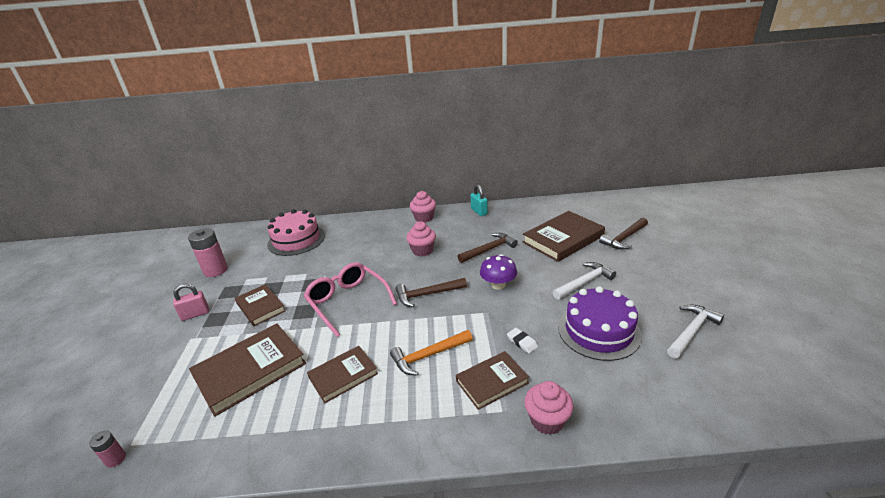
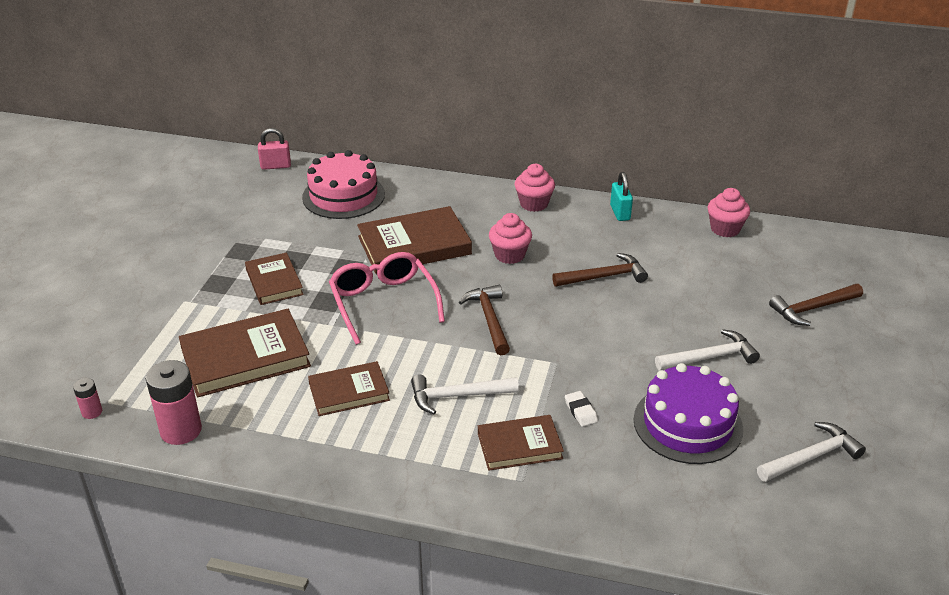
camera: 15 degrees right, 5 degrees up
pink padlock [173,284,209,321] -> pink padlock moved to [258,128,291,170]
pink battery [188,228,228,277] -> pink battery moved to [146,360,202,445]
orange hammer [390,330,473,376] -> white hammer [411,375,519,414]
brown hammer [395,278,467,307] -> brown hammer turned 75 degrees clockwise [459,285,510,356]
purple mushroom [480,254,517,290] -> none
brown book [523,211,605,262] -> brown book moved to [357,206,472,274]
pink cupcake [524,381,573,435] -> pink cupcake moved to [708,188,750,237]

